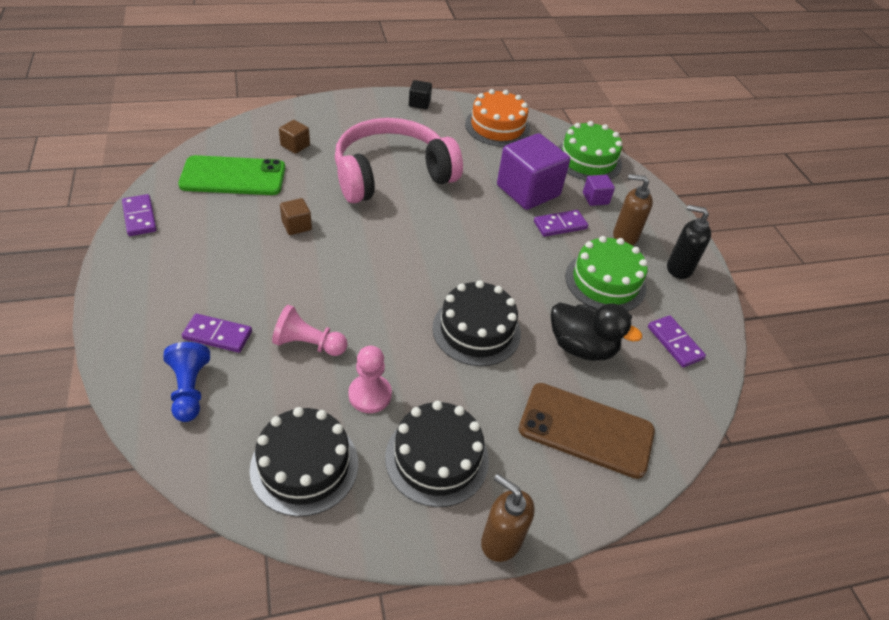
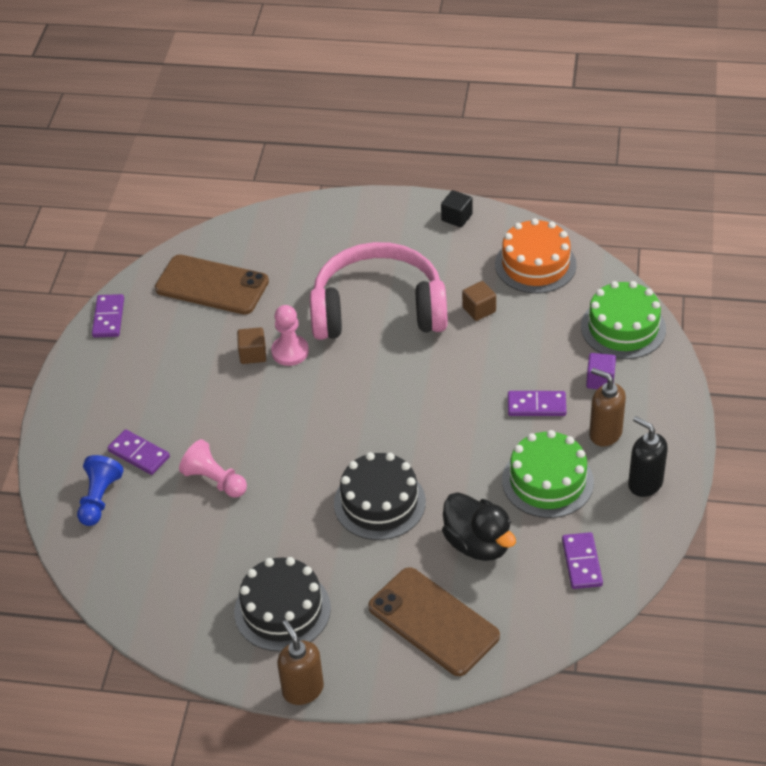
camera: 30 degrees right, 0 degrees up
green phone [178,155,285,195] -> brown phone [155,255,269,315]
black cake [250,407,358,517] -> none
brown cube [279,120,310,154] -> brown cube moved to [462,281,496,321]
pink pawn [348,346,392,413] -> pink pawn moved to [271,305,309,366]
purple cube [497,133,570,210] -> none

